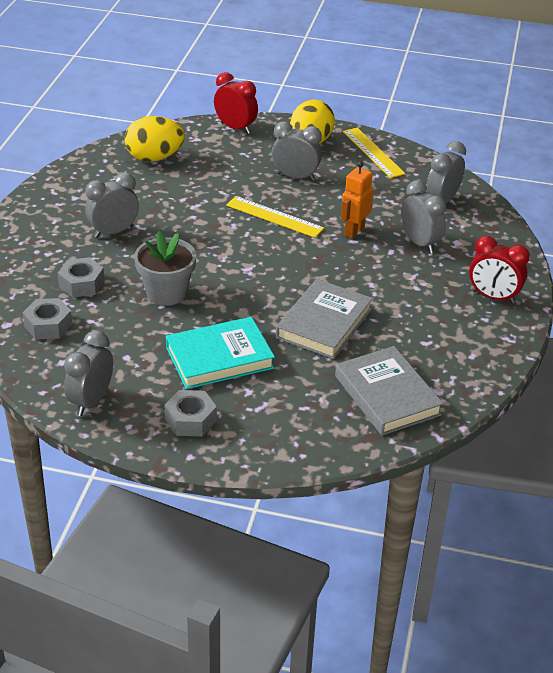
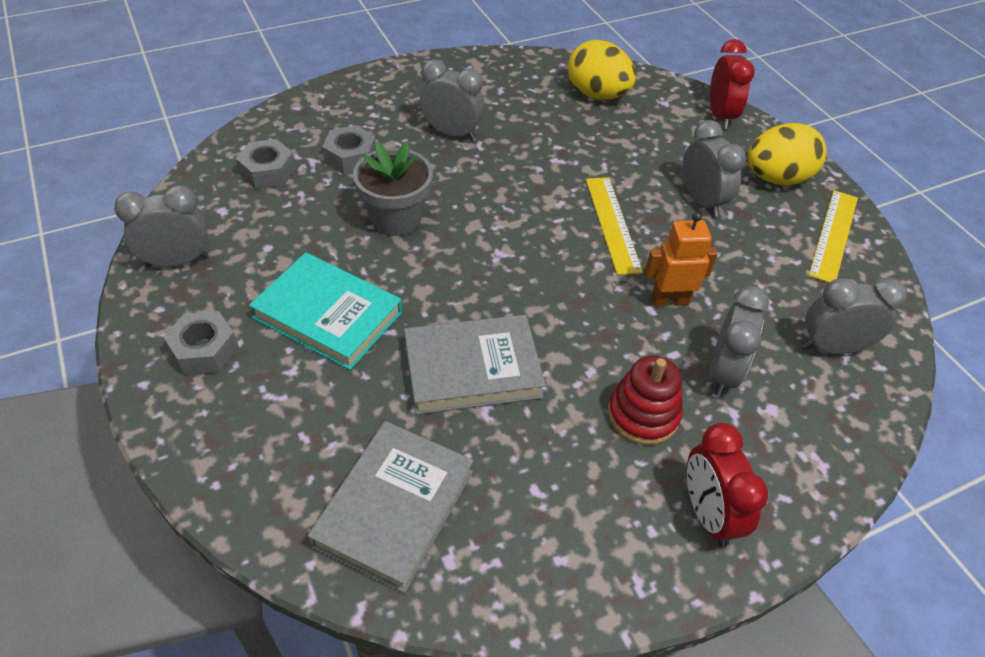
camera: 50 degrees right, 10 degrees up
none -> red stacking toy [608,356,683,445]

